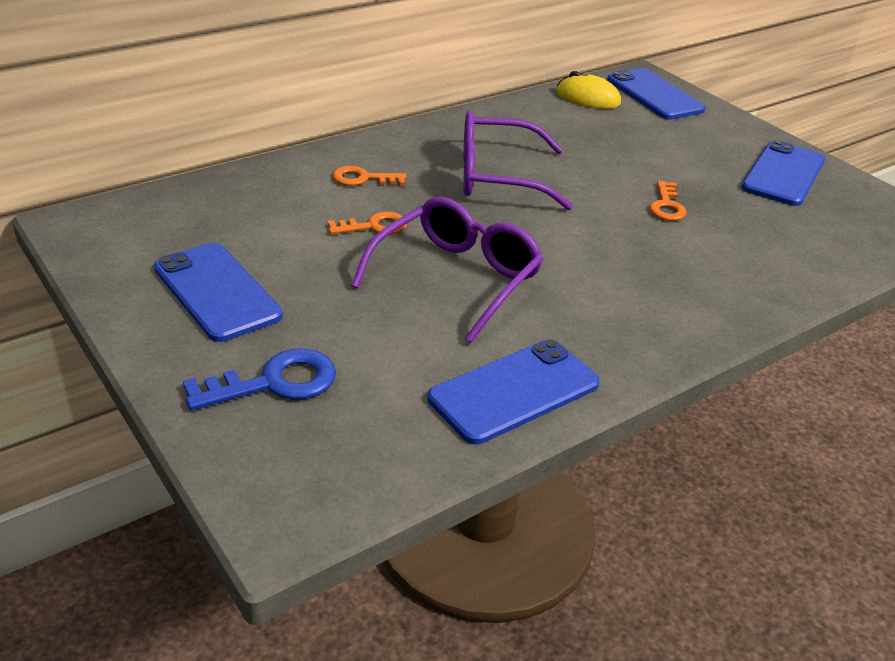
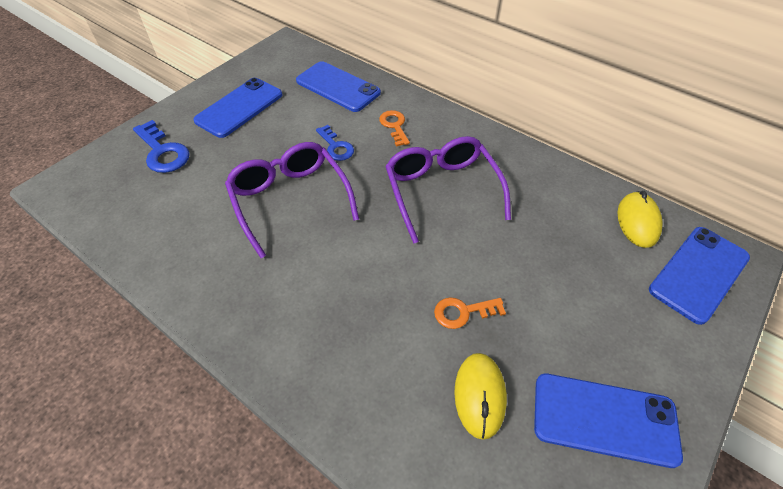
camera: 75 degrees right, 15 degrees up
orange key [327,212,407,234] -> blue key [316,125,354,161]
purple glasses [351,197,543,343] -> purple glasses turned 135 degrees counterclockwise [225,142,359,258]
blue phone [428,339,600,444] -> blue phone moved to [296,61,381,112]
none -> yellow mouse [454,353,507,440]

